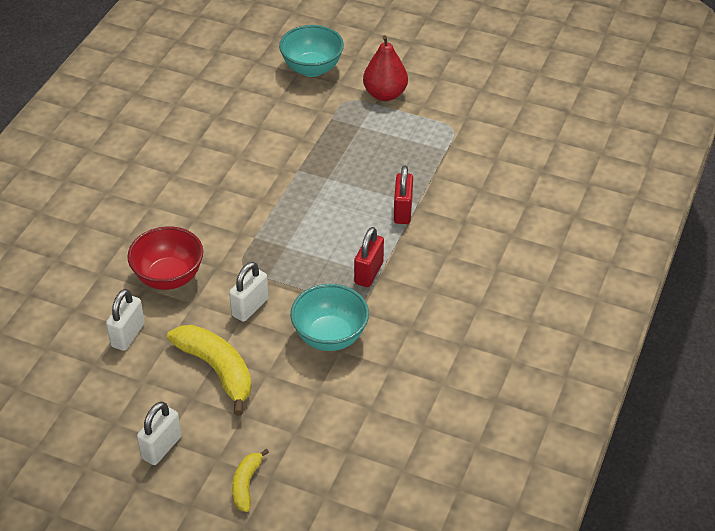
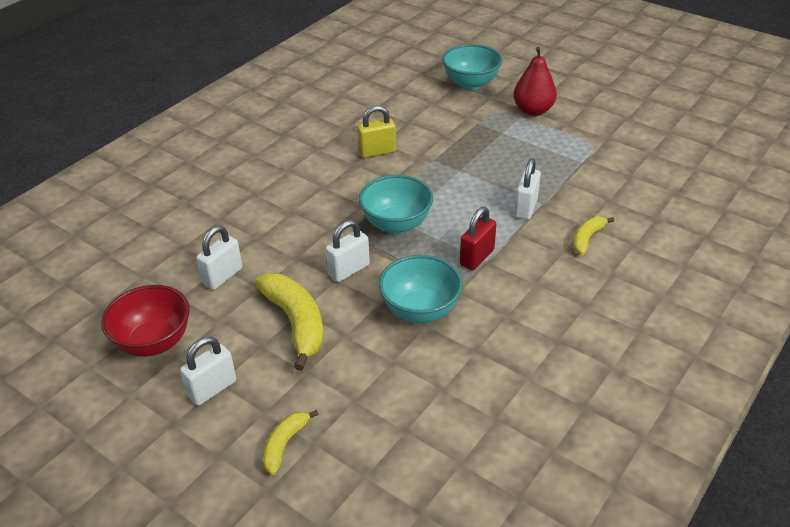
camera: 15 degrees right, 5 degrees down
red bowl [127,226,203,290] -> red bowl moved to [101,285,190,357]
red padlock [394,165,413,224] -> white padlock [514,158,541,220]
none -> yellow padlock [357,106,396,158]
none -> turquoise bowl [359,175,433,234]
none -> yellow banana [573,217,614,255]

